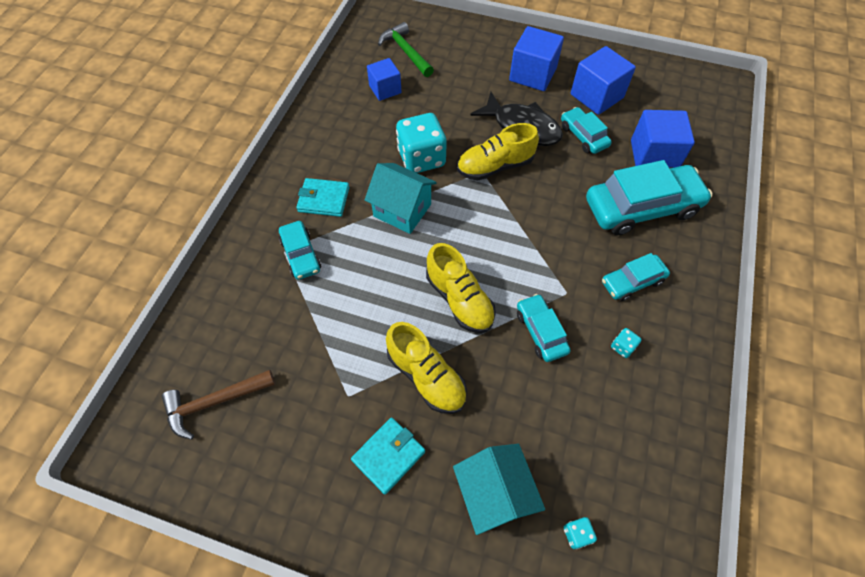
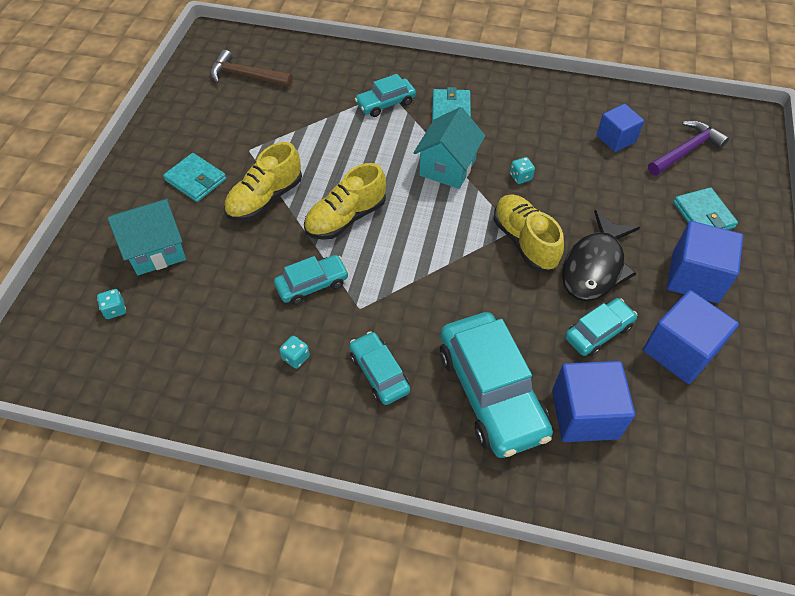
camera: 85 degrees right, 5 degrees down
brown hammer [162,370,275,440] -> brown hammer turned 45 degrees counterclockwise [210,50,293,87]
green hammer [378,22,434,77] -> purple hammer [648,120,729,176]
turquoise dice [396,113,447,173] -> turquoise dice [510,157,535,184], size x0.41
none -> turquoise wallet [673,187,738,230]

